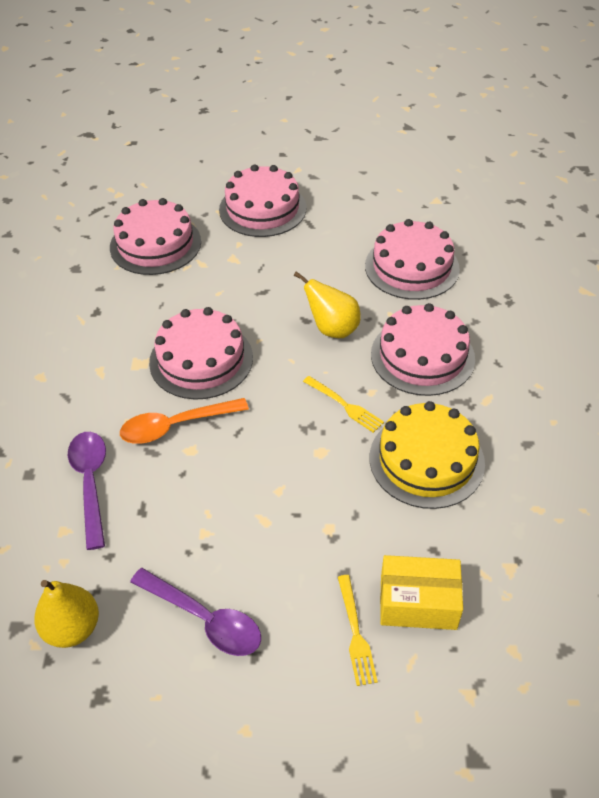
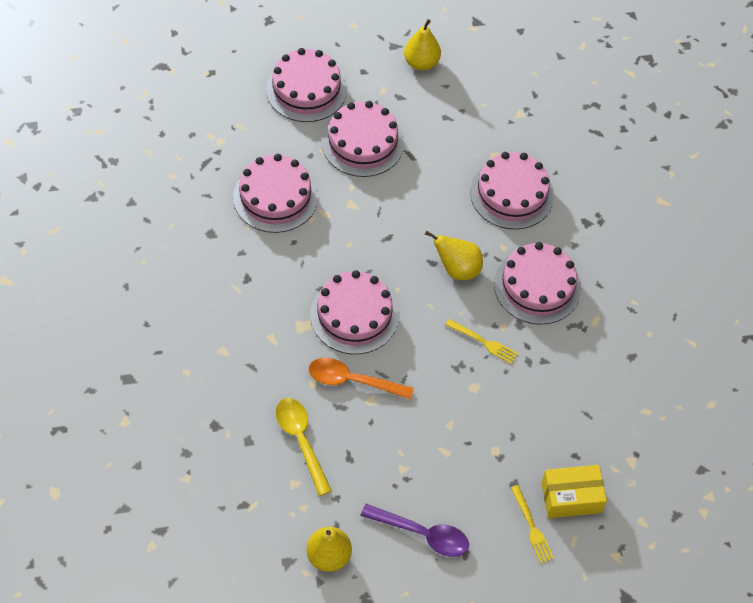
camera: 15 degrees left, 10 degrees up
purple spoon [68,432,106,550] -> yellow spoon [276,398,332,496]
orange spoon [120,398,249,444] -> orange spoon turned 45 degrees clockwise [309,357,414,400]
yellow cake [370,401,485,509] -> none
none -> pink cake [266,48,347,122]
none -> yellow pear [404,19,441,70]

